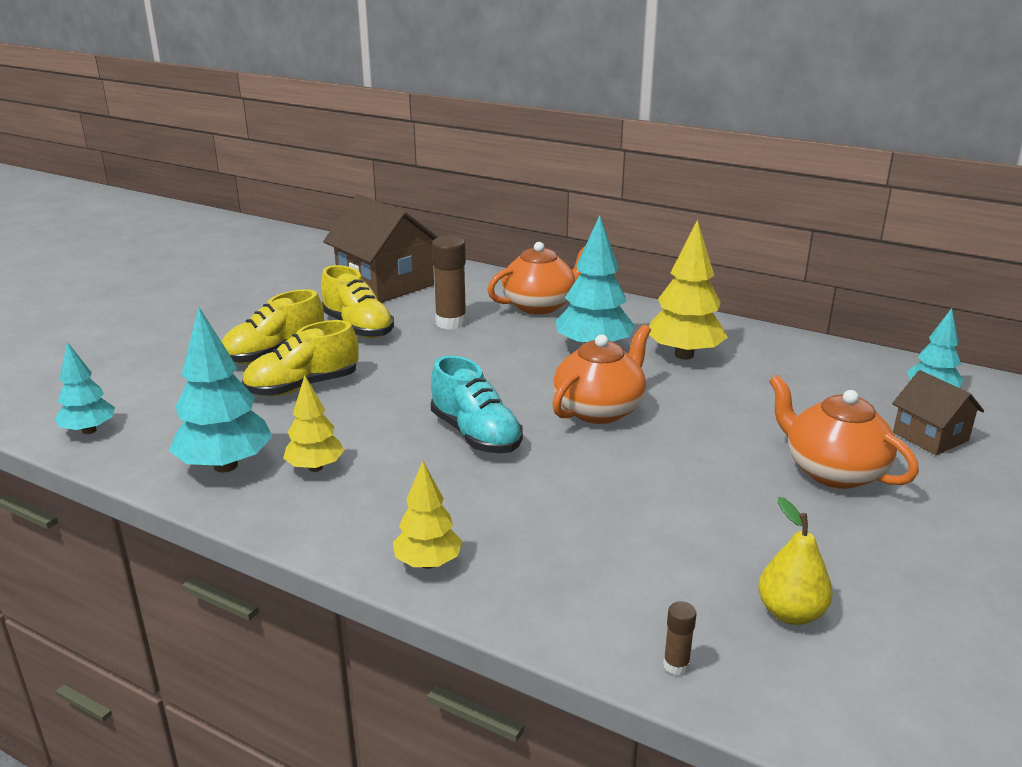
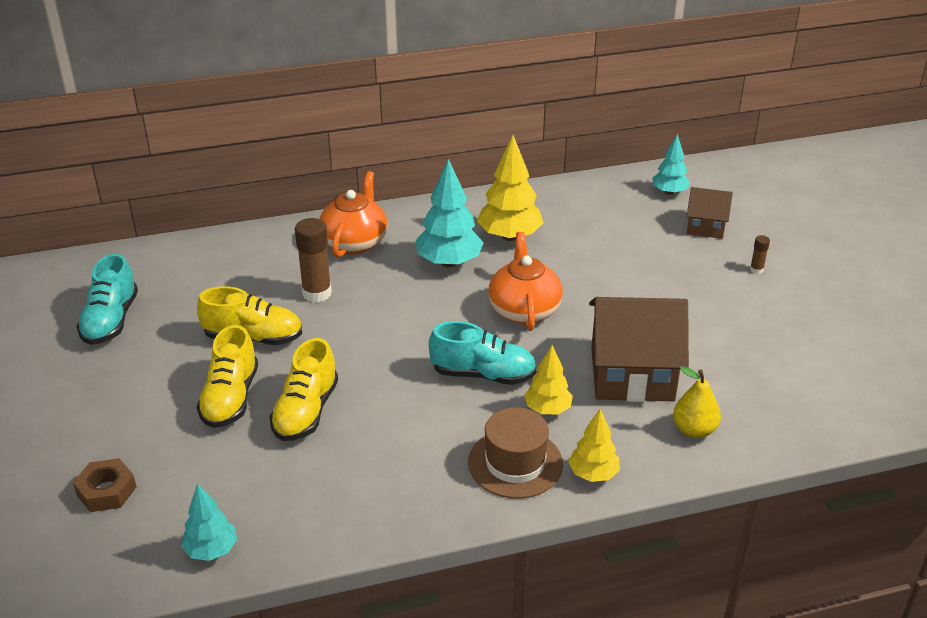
camera: 45 degrees left, 10 degrees up
turquoise tree [169,307,273,472] -> none
yellow tree [283,375,344,472] -> yellow tree moved to [524,345,573,414]
brown house [323,194,439,303] -> brown house moved to [589,297,689,402]
brown glue stick [663,601,697,675] -> brown glue stick moved to [750,235,770,274]
yellow pear [758,497,833,625] -> yellow pear moved to [673,366,721,438]
orange teapot [769,375,919,489] -> none
none -> brown nut [73,458,137,512]
none -> turquoise shoe [76,253,138,345]
none -> brown hat [468,407,563,499]

